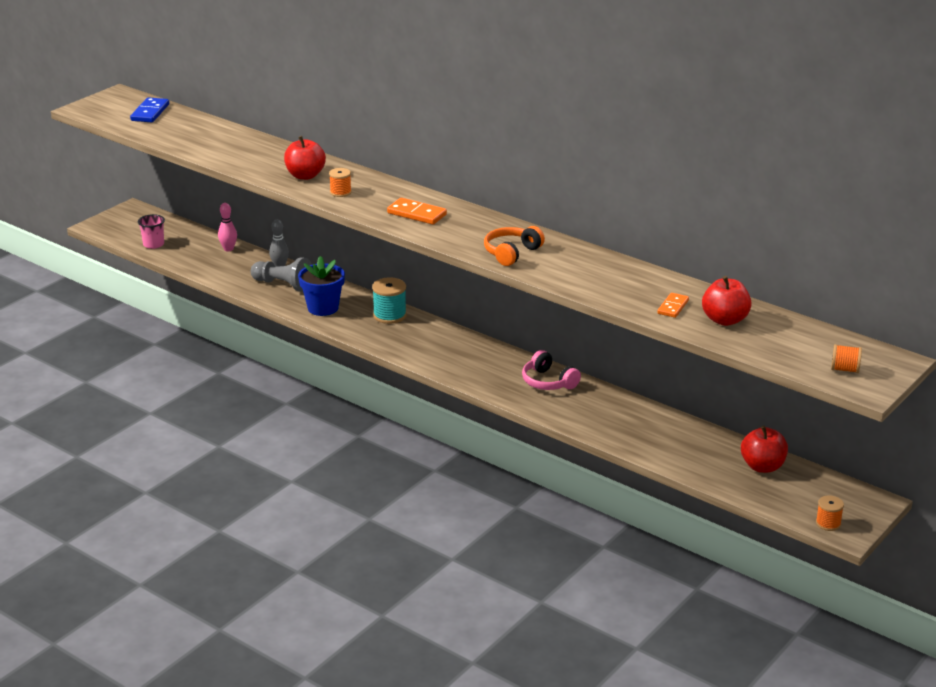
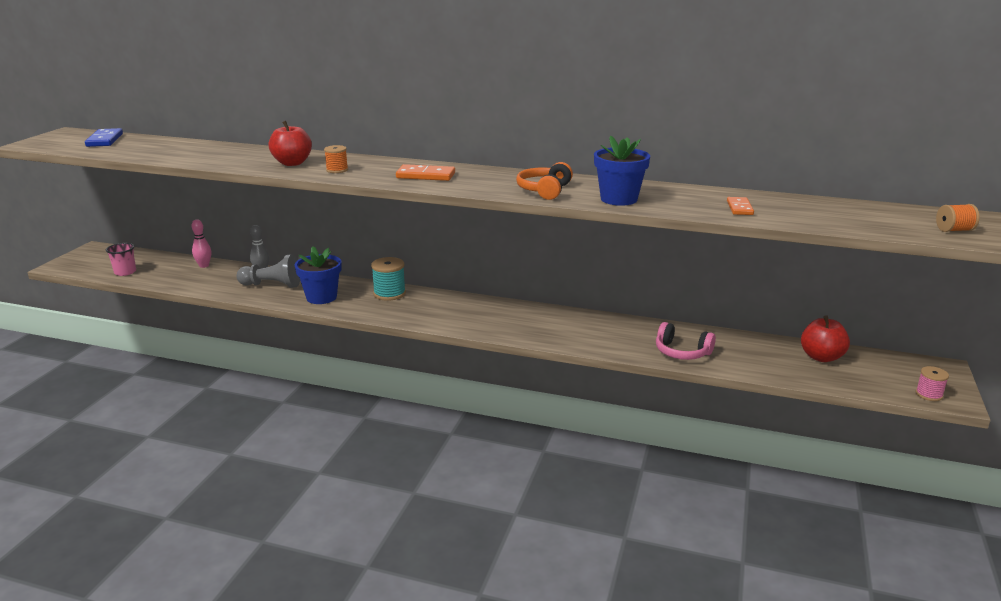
camera: 20 degrees left, 5 degrees down
pink headphones [522,350,581,390] -> pink headphones moved to [656,322,716,360]
red apple [702,276,752,326] -> none
orange spool [816,495,844,531] -> pink spool [916,366,949,401]
none -> blue flower pot [594,136,650,206]

